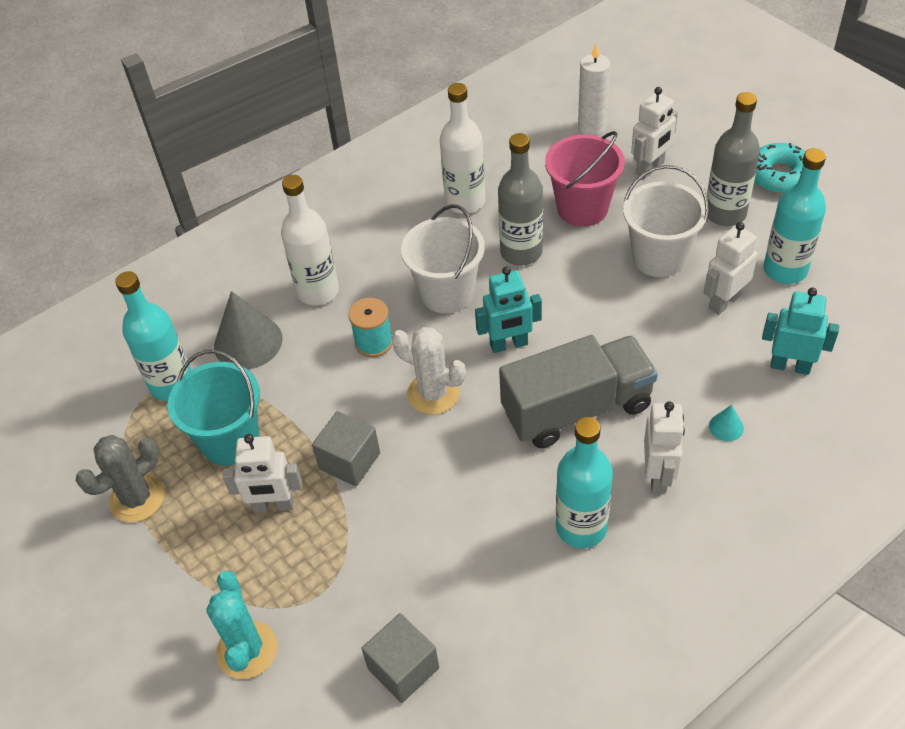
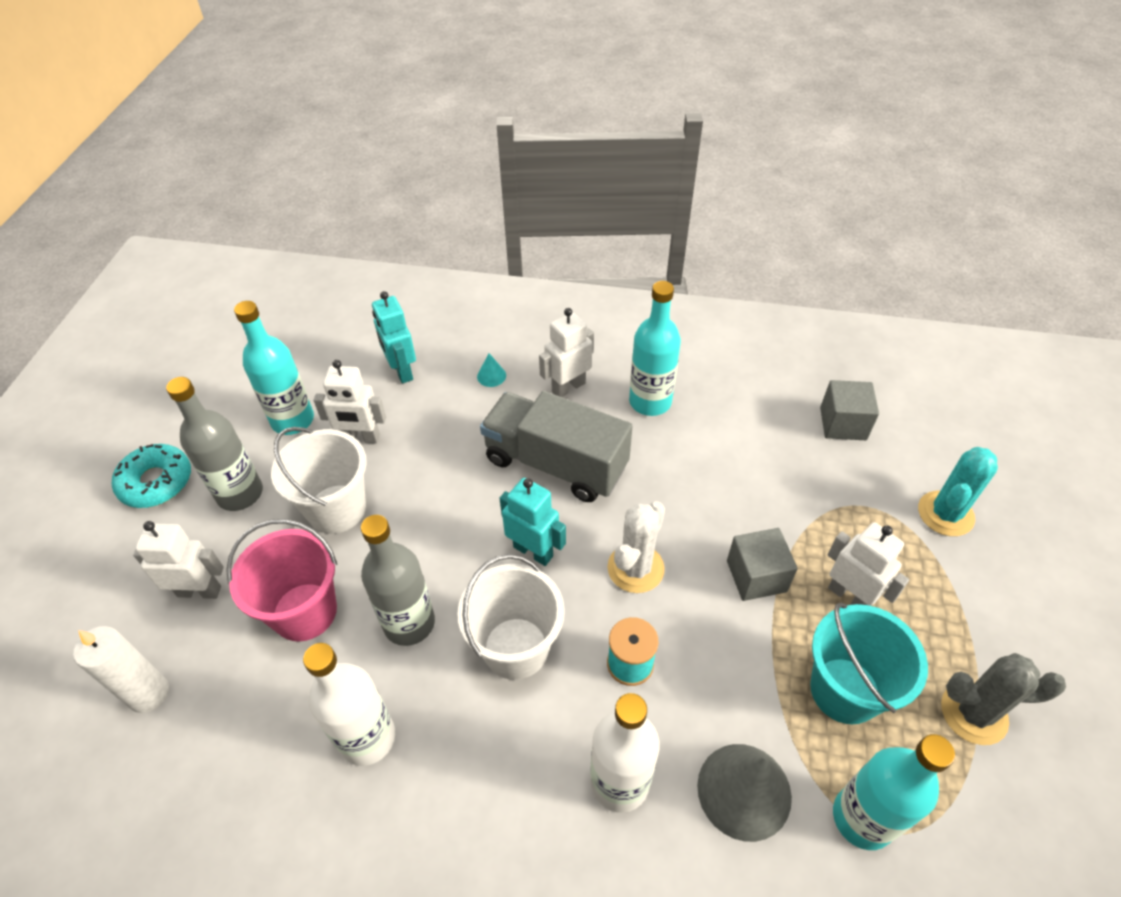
camera: 135 degrees left, 0 degrees up
white cactus [392,327,466,415] -> white cactus turned 45 degrees clockwise [607,501,665,593]

